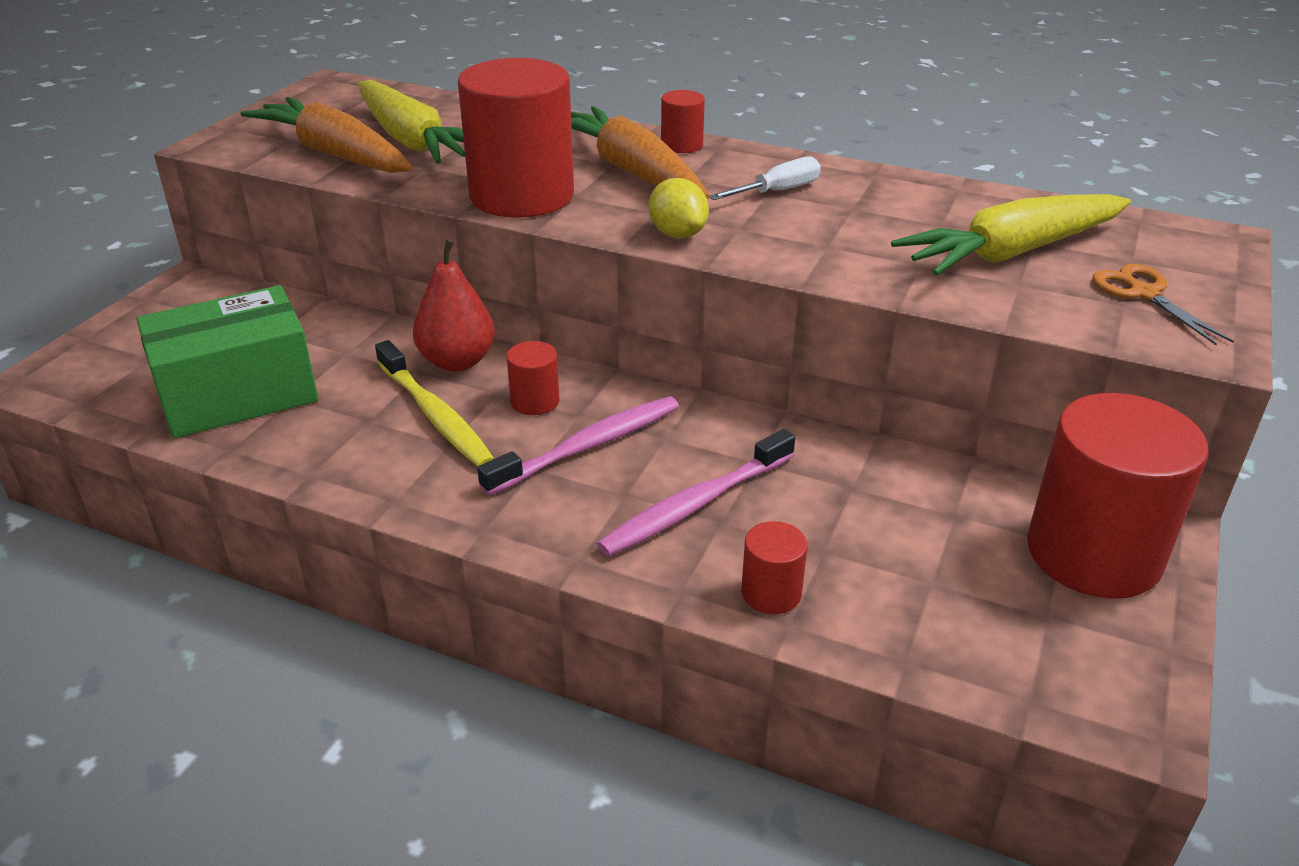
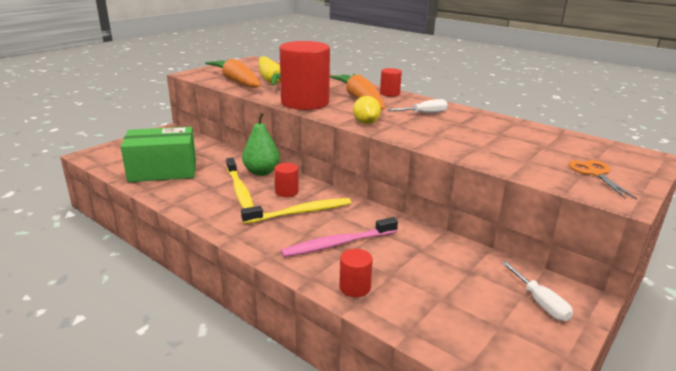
camera: 15 degrees right, 10 degrees down
red pear [413,239,495,372] -> green pear [242,112,280,176]
pink toothbrush [477,396,679,495] -> yellow toothbrush [241,198,351,224]
yellow carrot [891,194,1131,276] -> none
red cylinder [1027,393,1208,599] -> white screwdriver [502,262,573,321]

